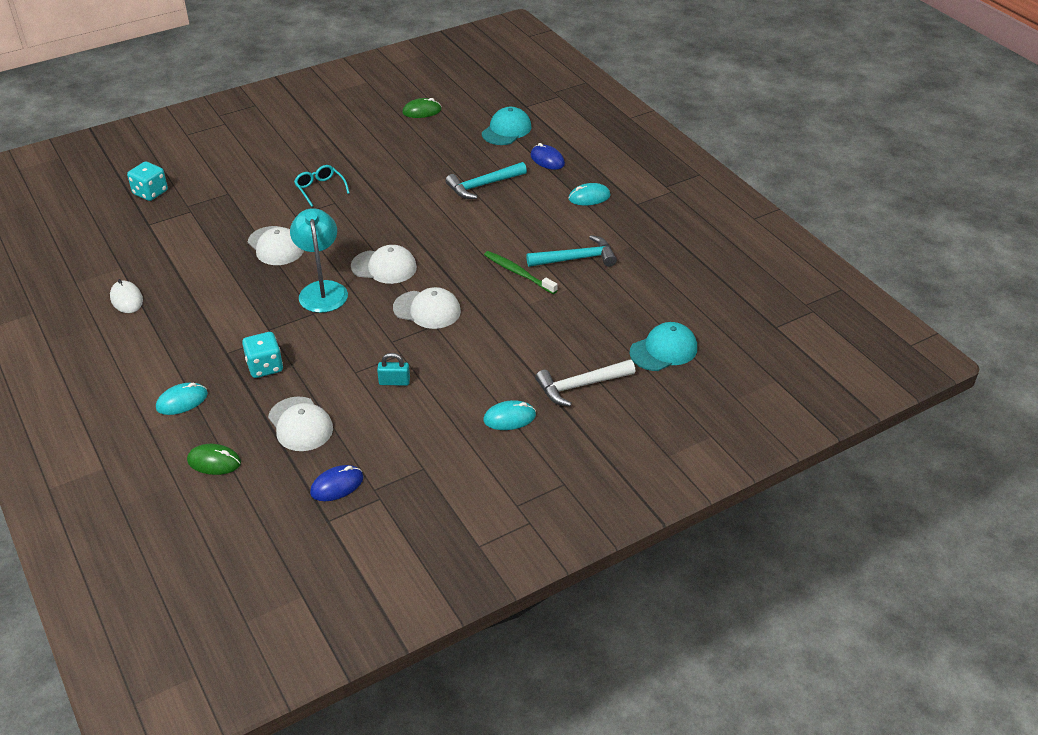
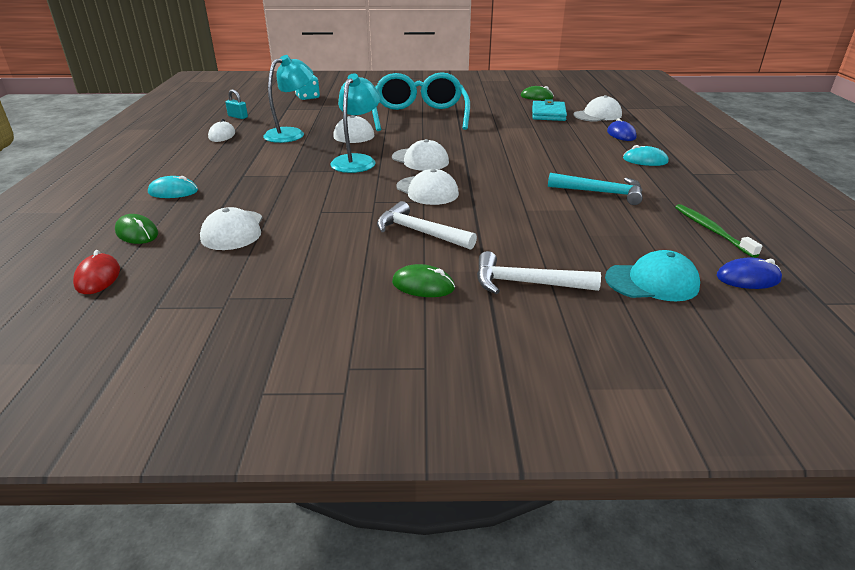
camera: 30 degrees right, 10 degrees down
turquoise dice [242,332,283,378] -> none
turquoise glasses [294,165,350,207] -> turquoise glasses [372,72,470,131], size x2.45
blue mouse [310,465,364,501] -> blue mouse moved to [717,258,782,289]
turquoise padlock [377,353,410,386] -> turquoise padlock moved to [225,89,248,119]
turquoise hammer [445,162,527,199] -> none
turquoise cap [482,107,532,145] -> white cap [574,95,622,122]
turquoise mouse [483,400,536,430] -> green mouse [392,264,455,297]
green toothbrush [484,251,558,294] -> green toothbrush moved to [675,204,762,258]
none -> red mouse [73,250,120,294]
none -> turquoise lamp [263,55,313,143]
none -> white hammer [377,201,477,250]
none -> turquoise wallet [532,99,567,121]

